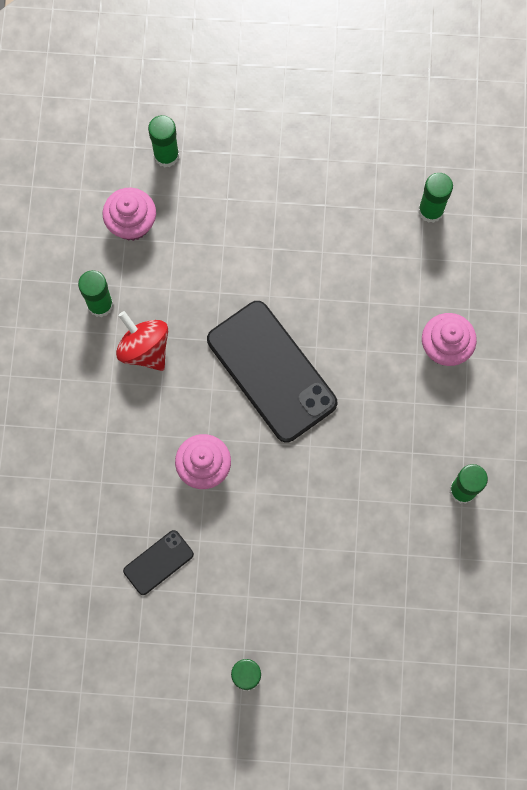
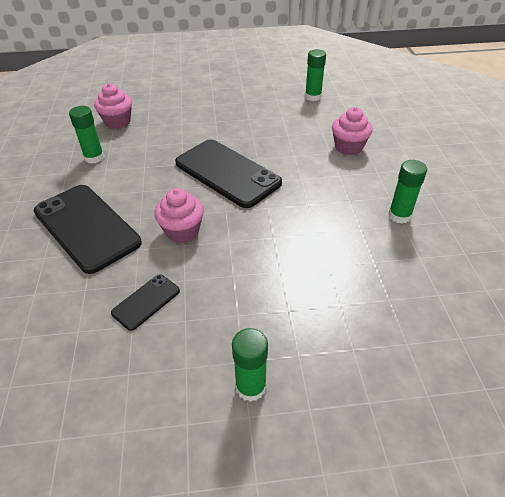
camera: 10 degrees left, 30 degrees down
red spinning top [116,311,168,371] -> none
green glue stick [148,115,179,167] -> none
none -> black phone [34,185,142,274]

